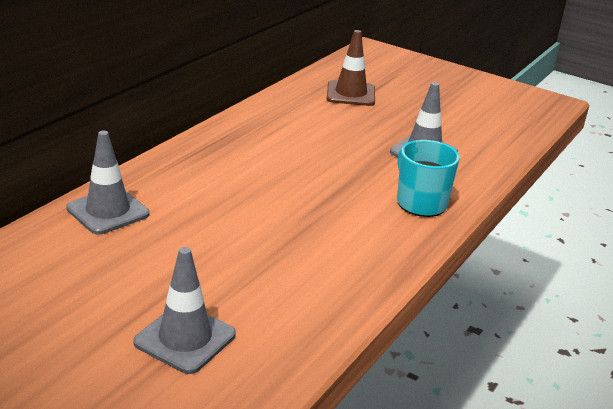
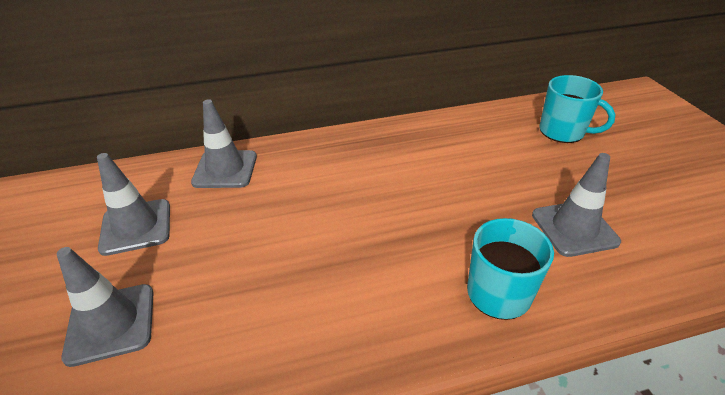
camera: 45 degrees right, 10 degrees up
brown traffic cone [326,30,375,106] -> turquoise mug [540,75,616,143]
none -> grey traffic cone [97,153,170,256]

